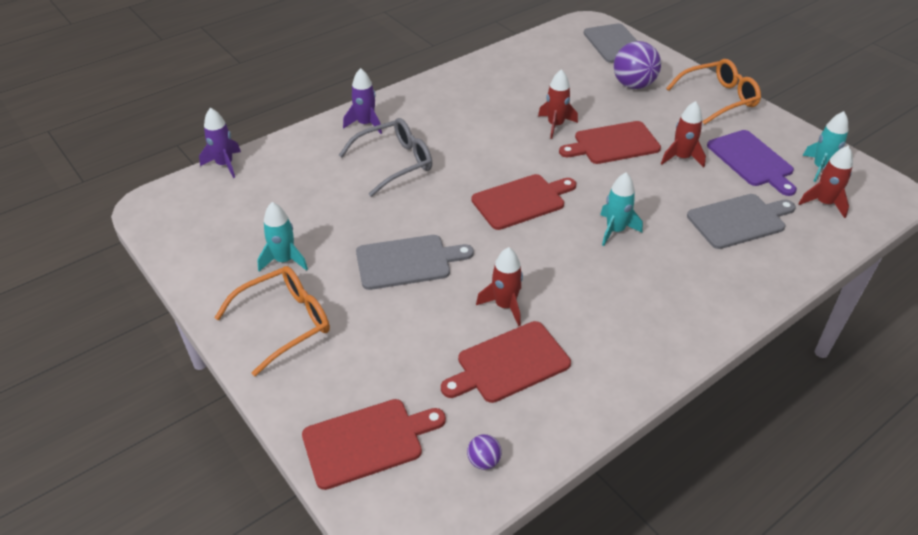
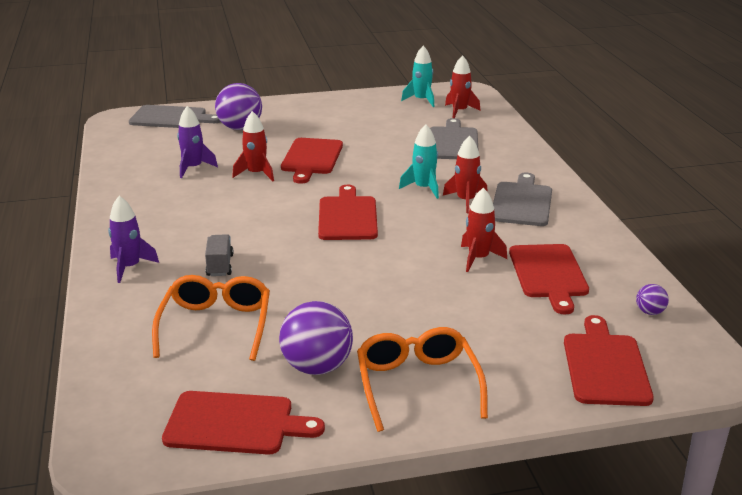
camera: 65 degrees left, 15 degrees down
purple rocket [199,108,241,178] -> purple rocket moved to [177,106,218,178]
turquoise rocket [257,202,308,271] -> purple ball [279,301,353,375]
grey glasses [339,118,432,197] -> grey truck [205,234,234,276]
grey cutting board [356,235,474,290] -> grey cutting board moved to [493,173,552,226]
red rocket [661,101,706,167] -> red rocket moved to [443,135,488,213]
orange glasses [666,59,761,125] -> orange glasses moved to [152,275,270,361]
purple cutting board [707,130,797,196] -> none
none -> red cutting board [162,391,325,455]

